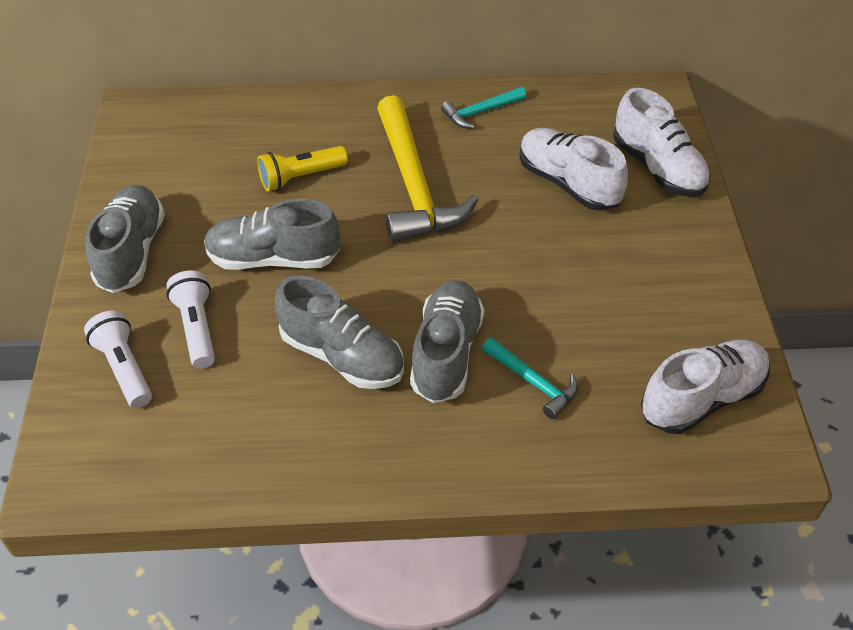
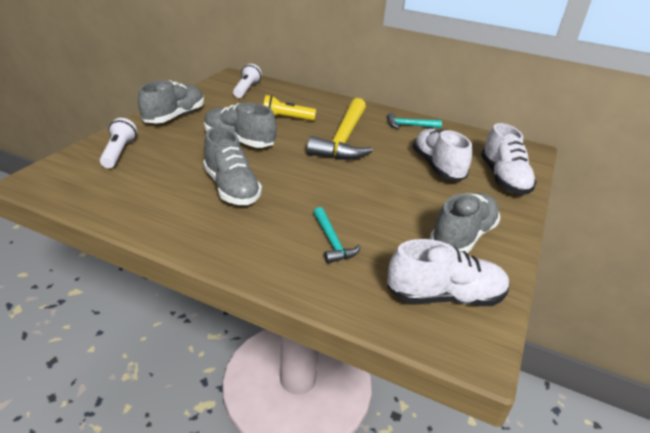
camera: 25 degrees right, 15 degrees down
white flashlight [167,271,215,368] -> white flashlight moved to [233,64,262,98]
grey shoe [410,280,484,403] -> grey shoe moved to [430,193,500,253]

